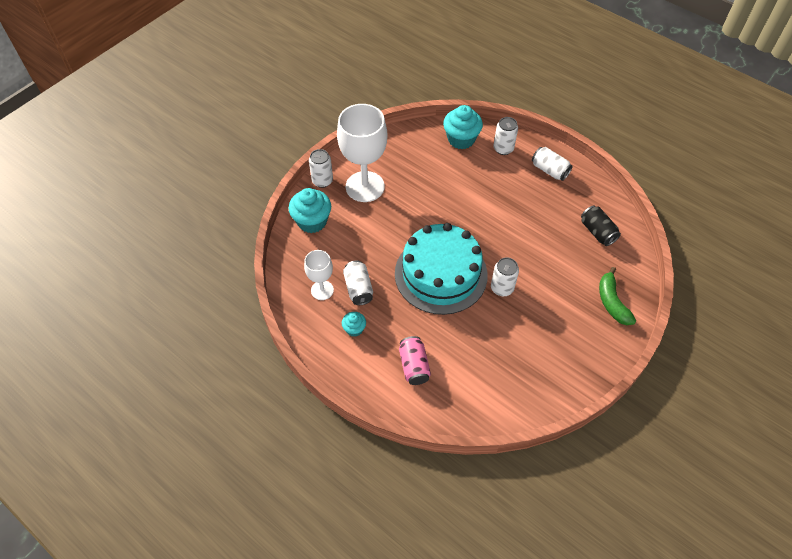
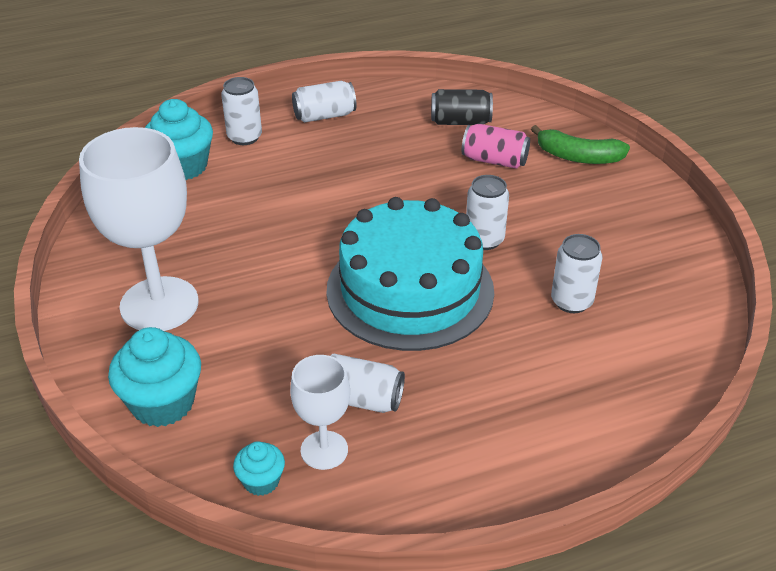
camera: 60 degrees left, 15 degrees down
white can [309,149,333,188] -> white can moved to [551,234,602,313]
turquoise cupcake [342,312,366,337] -> turquoise cupcake moved to [233,441,285,496]
pink can [399,336,431,385] -> pink can moved to [462,124,530,169]

